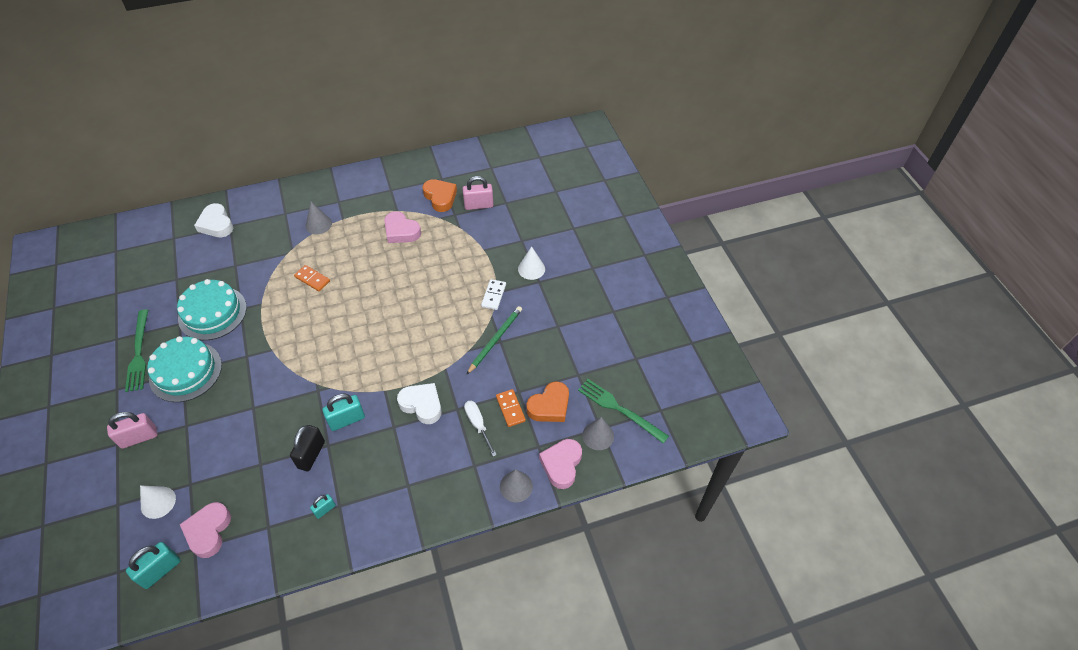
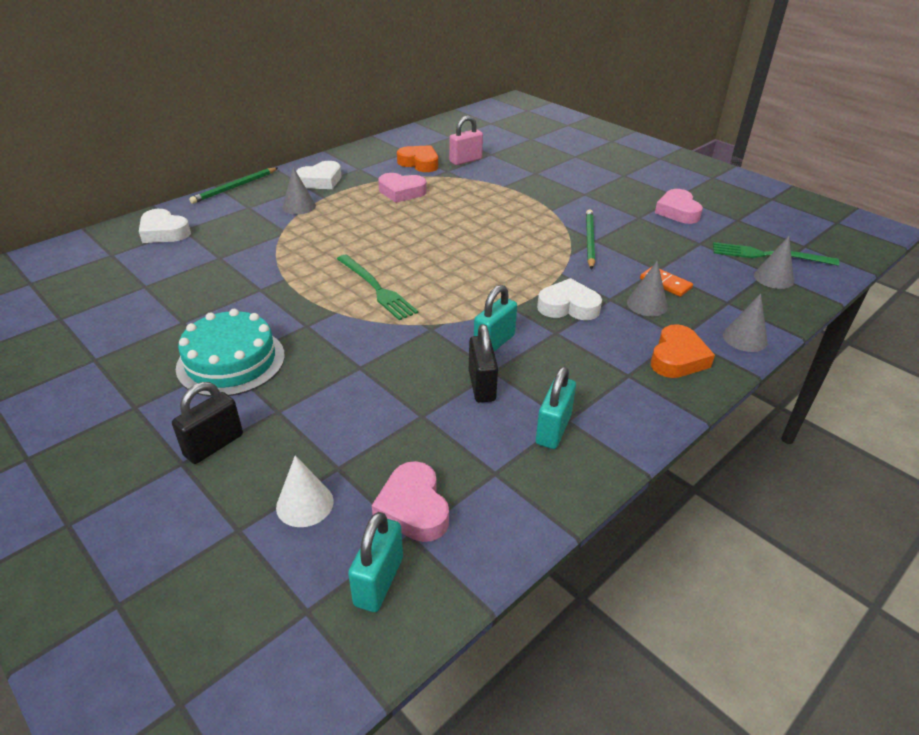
camera: 25 degrees left, 15 degrees down
pink padlock [107,412,158,449] -> black padlock [172,382,243,464]
green fork [125,309,148,392] -> green fork moved to [337,254,418,320]
turquoise cake [177,279,247,340] -> none
orange domino [294,265,330,291] -> none
turquoise padlock [310,494,336,519] -> turquoise padlock [536,367,576,449], size x1.76
white screwdriver [464,401,497,456] -> grey cone [627,261,668,316]
white domino [481,279,506,310] -> none
white cone [518,246,545,280] -> none
orange heart [527,381,569,422] -> orange heart moved to [651,324,715,378]
pink heart [539,439,582,489] -> pink heart moved to [655,189,703,224]
none -> green pencil [189,168,277,204]
none -> white heart [296,161,342,189]

